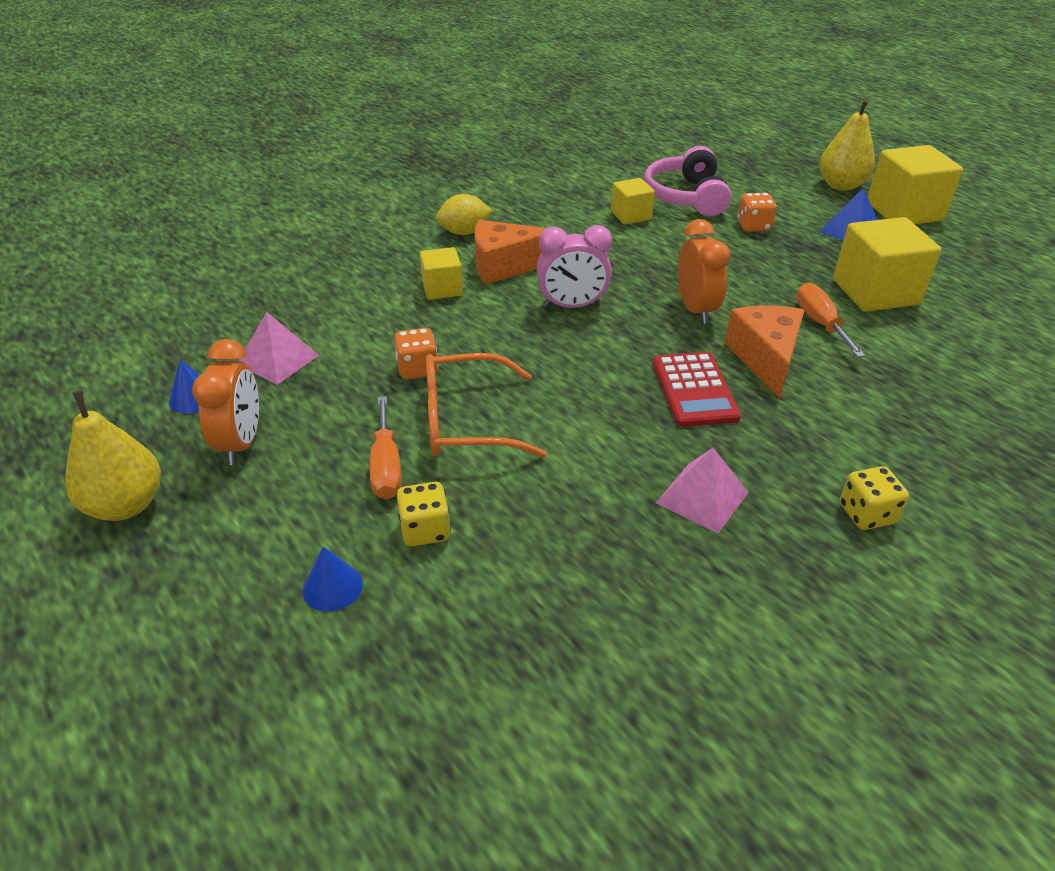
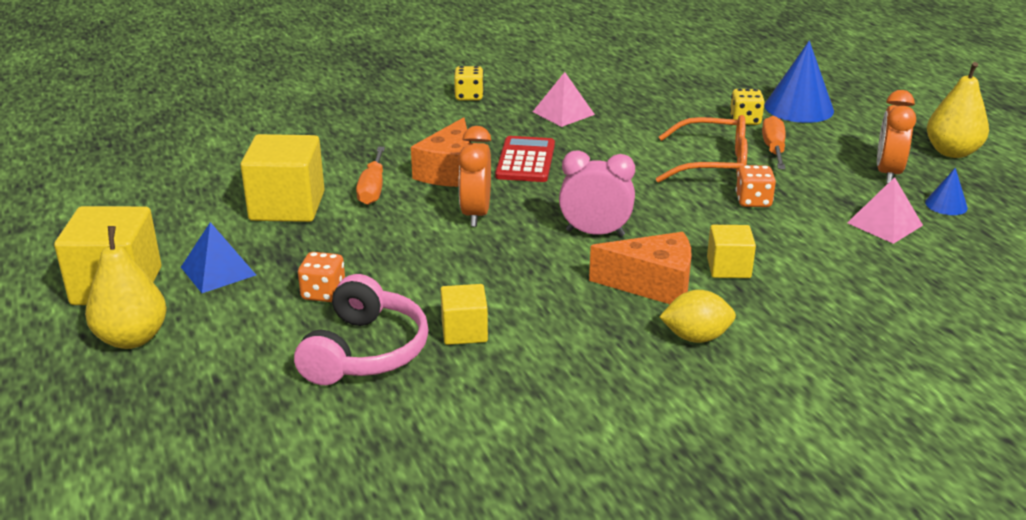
camera: 165 degrees left, 10 degrees down
blue cone [303,547,363,612] -> blue cone [765,41,834,123], size x1.98

